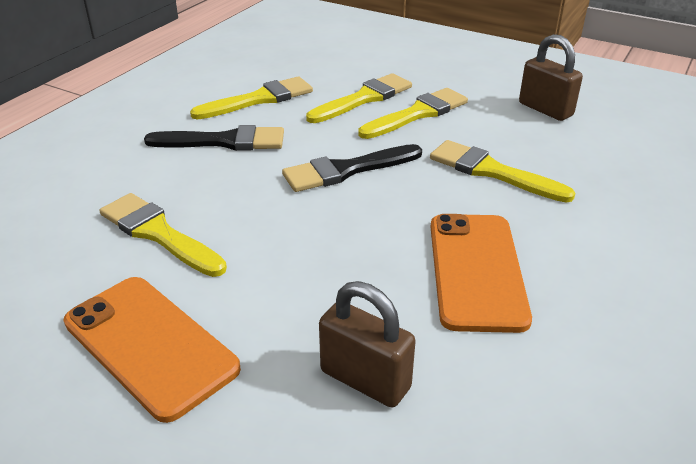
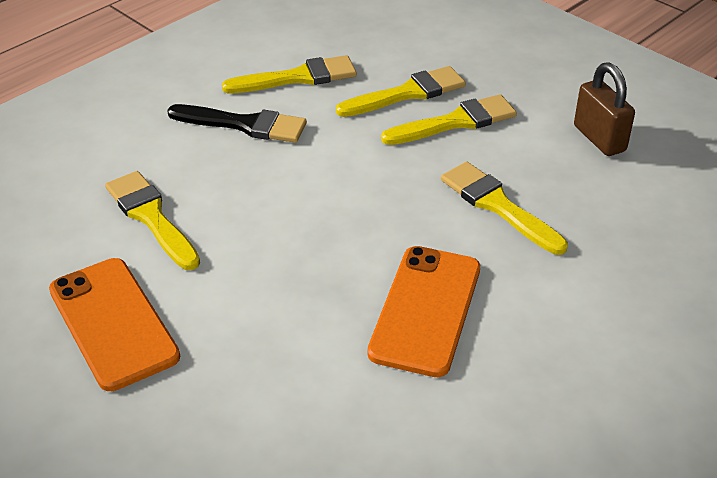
camera: 15 degrees right, 5 degrees up
black brush [282,144,422,192] -> none
brown padlock [319,281,416,408] -> none

